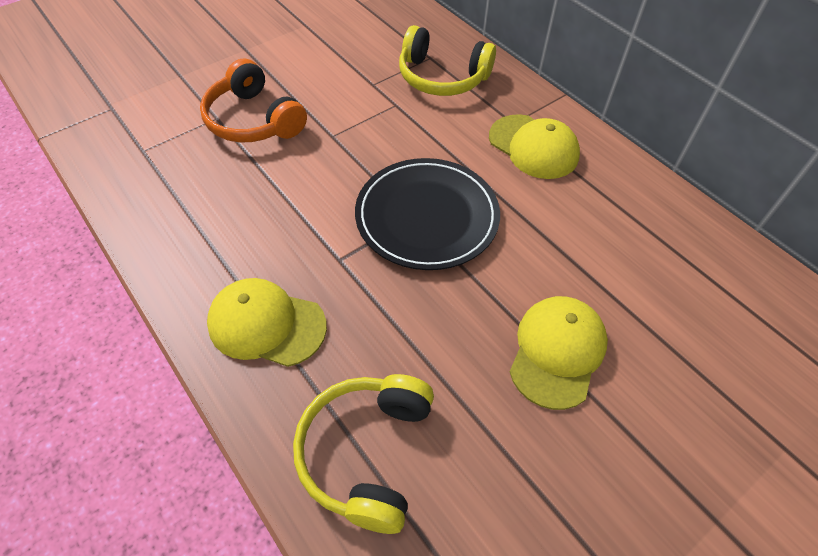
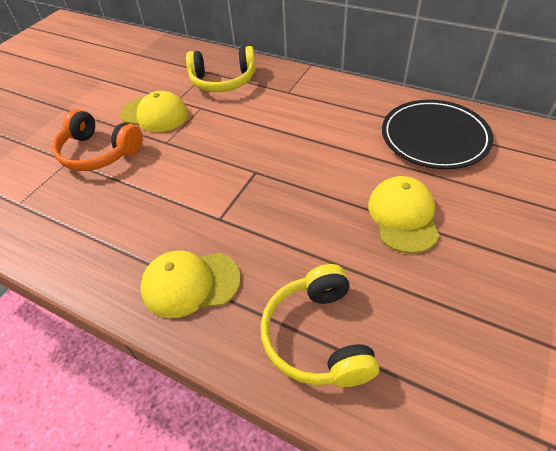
camera: 20 degrees left, 5 degrees down
black plate [355,158,500,270] -> black plate moved to [382,100,493,169]
yellow cap [489,114,580,179] -> yellow cap moved to [120,91,188,132]

